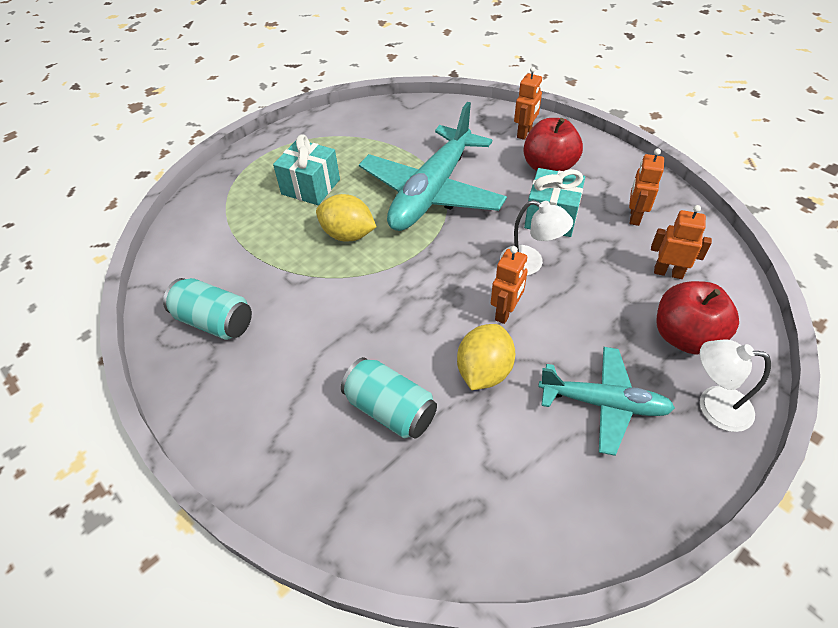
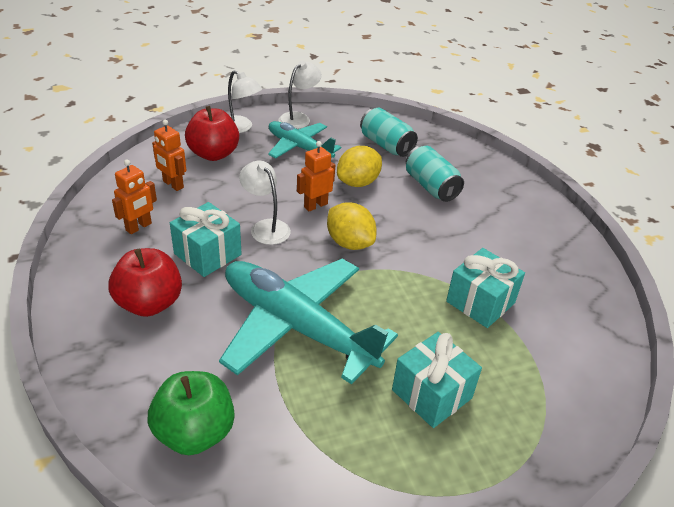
camera: 160 degrees left, 10 degrees down
turquoise can [163,278,252,340] -> turquoise can moved to [360,108,418,157]
yellow lemon [316,194,377,242] -> yellow lemon moved to [327,202,377,250]
turquoise plane [359,102,507,231] -> turquoise plane turned 105 degrees counterclockwise [219,259,398,384]
orange robot [514,67,542,140] -> none
none -> green apple [147,371,235,455]
none -> white lamp [278,61,322,129]
none -> turquoise gift [446,248,525,328]

